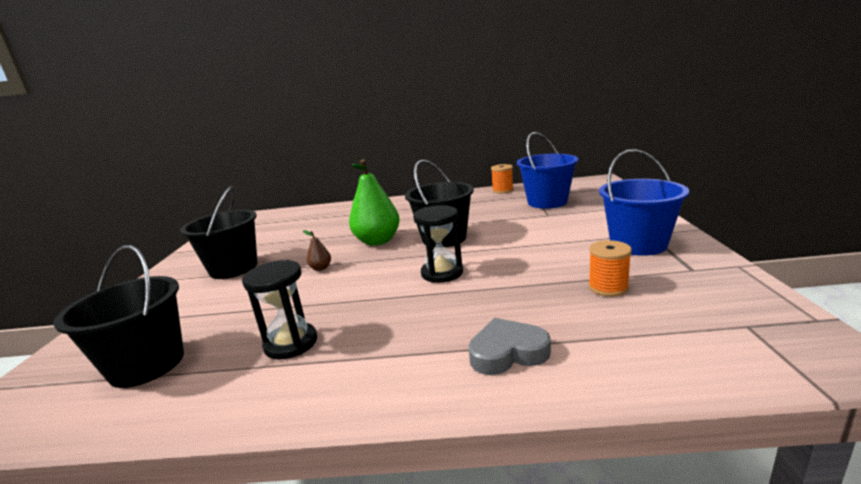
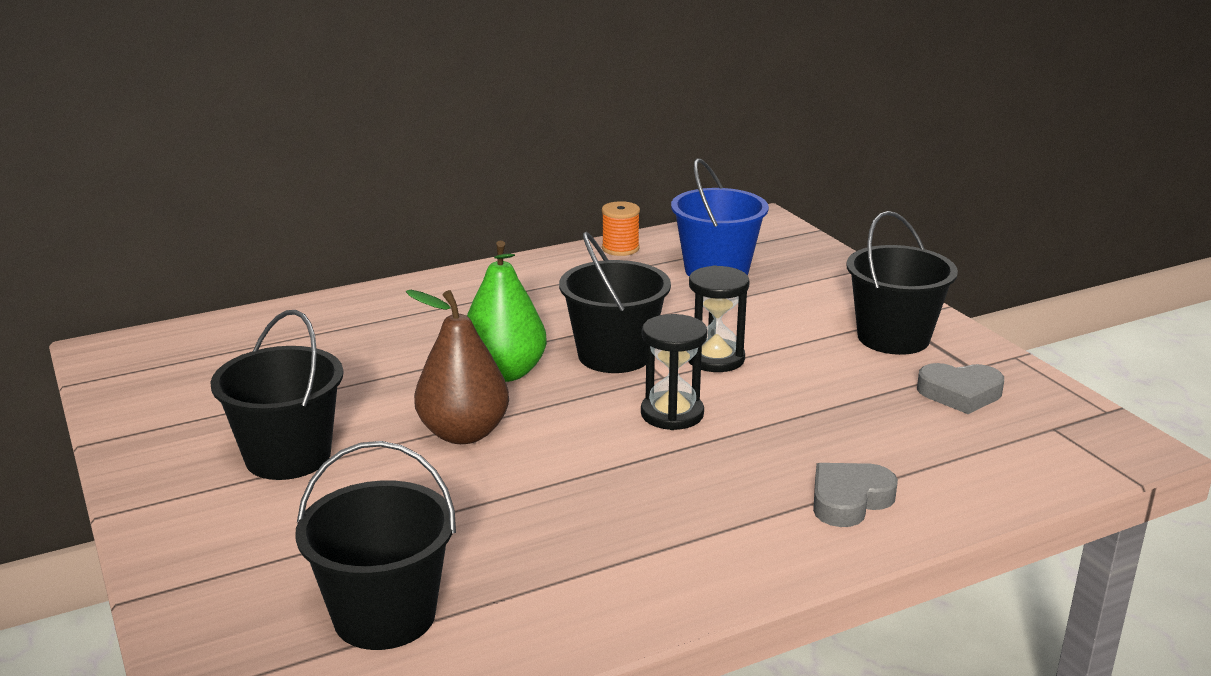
camera: 30 degrees left, 5 degrees up
black hourglass [242,260,317,360] -> black hourglass moved to [688,265,750,372]
brown pear [303,230,331,271] -> brown pear [406,290,509,444], size x2.32
orange spool [588,240,632,297] -> none
blue bucket [599,149,689,256] -> black bucket [847,211,958,355]
none -> grey heart [917,363,1004,414]

